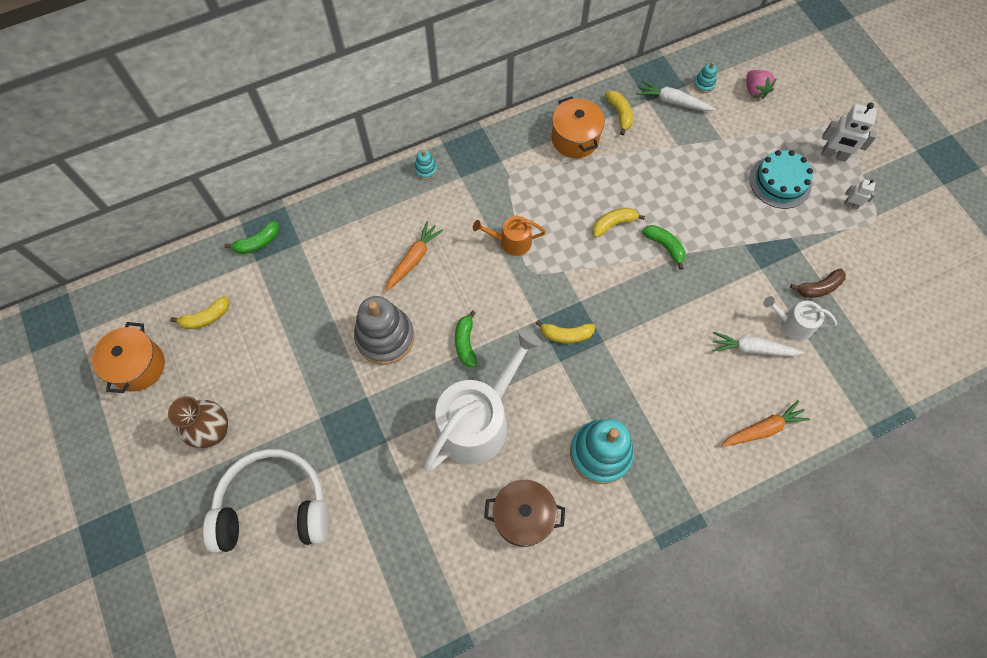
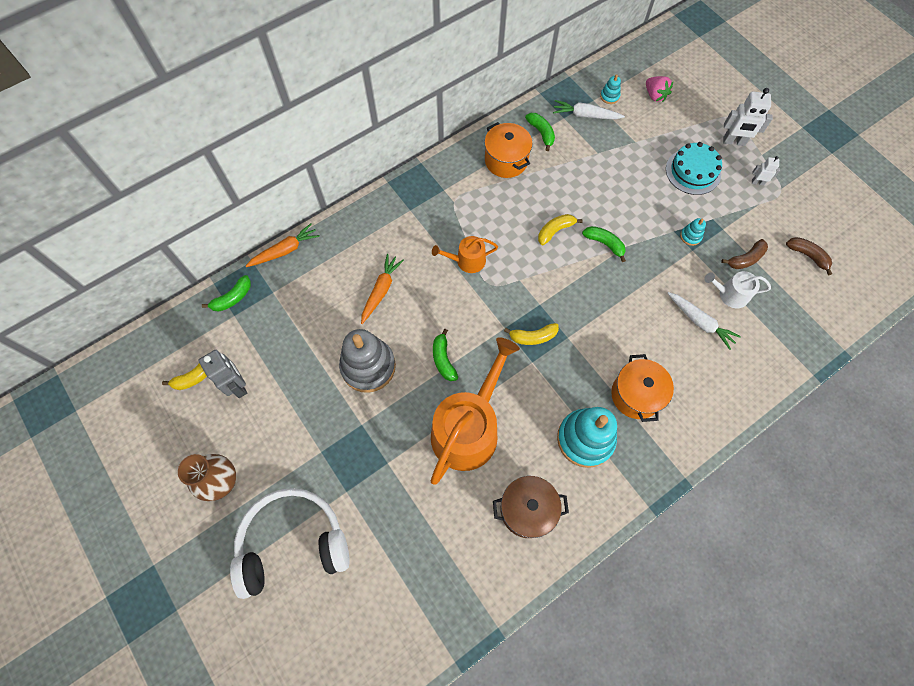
camera: 10 degrees left, 0 degrees up
orange pot [92,322,165,393] -> orange pot moved to [611,354,674,422]
turquoise stacking toy [414,150,437,180] -> turquoise stacking toy moved to [680,218,706,246]
white watering can [424,329,542,471] -> orange watering can [430,337,520,485]
yellow banana [605,90,633,135] -> green banana [525,113,555,151]
white carrot [712,332,804,356] -> white carrot turned 135 degrees counterclockwise [667,292,741,350]
orange carrot [722,400,810,446] -> orange carrot moved to [246,223,320,267]
none -> grey robot [198,350,247,398]
none -> brown banana [786,237,832,275]

